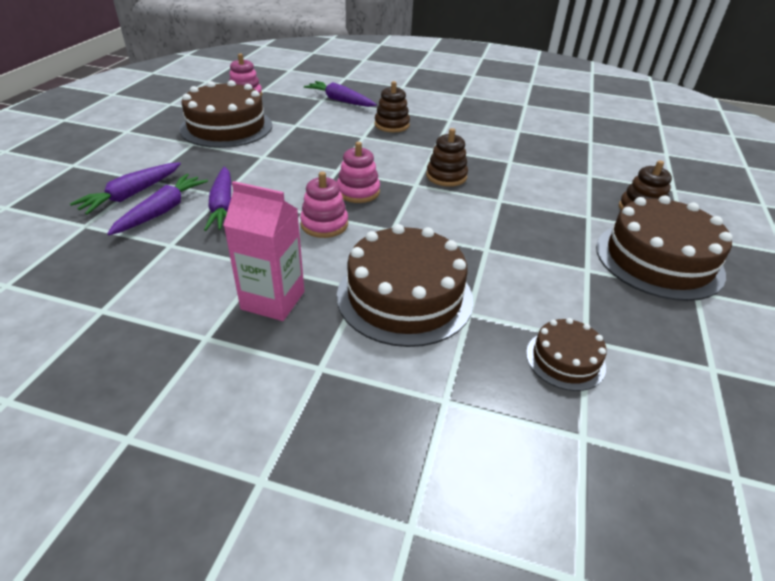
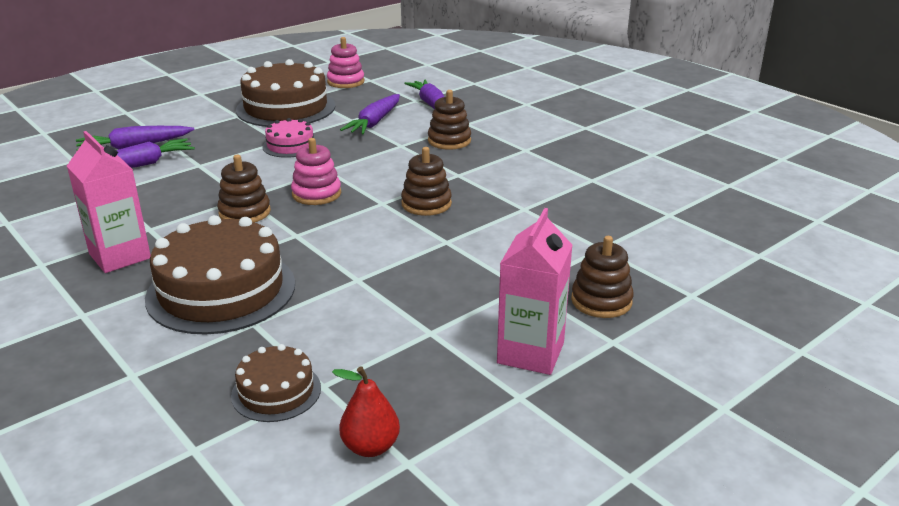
camera: 35 degrees right, 10 degrees down
purple carrot [204,167,231,231] -> purple carrot moved to [340,94,400,135]
pink stacking toy [300,172,348,238] -> brown stacking toy [217,155,271,223]
brown cake [596,195,733,301] -> pink carton [497,208,572,375]
none -> pink cake [262,118,319,158]
none -> red pear [332,366,400,457]

